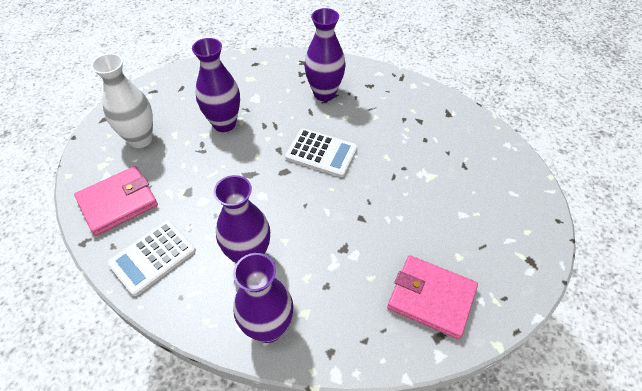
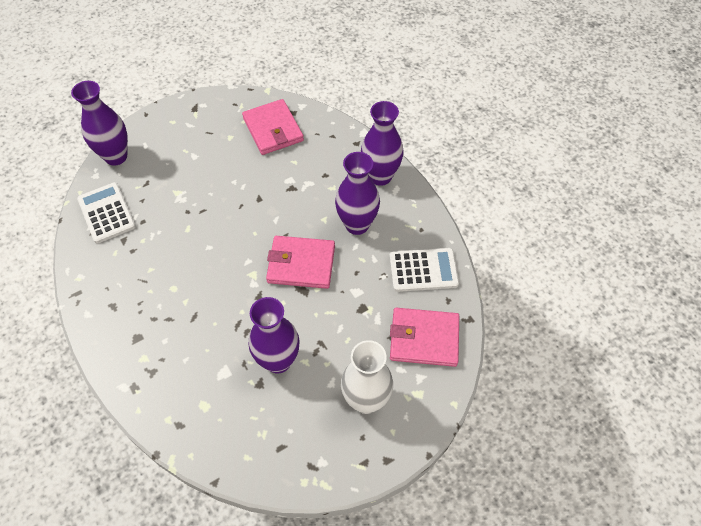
camera: 140 degrees left, 5 degrees up
white calculator [285,128,358,177] -> white calculator moved to [77,182,136,243]
purple vase [304,8,346,101] -> purple vase moved to [71,81,128,166]
none -> pink wallet [266,236,335,289]

